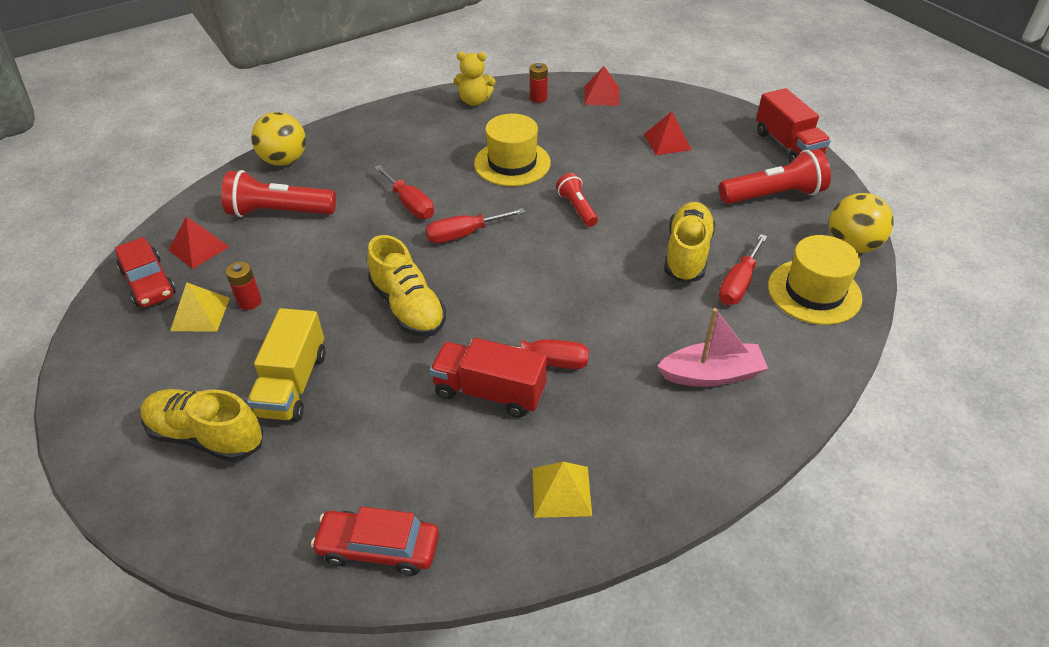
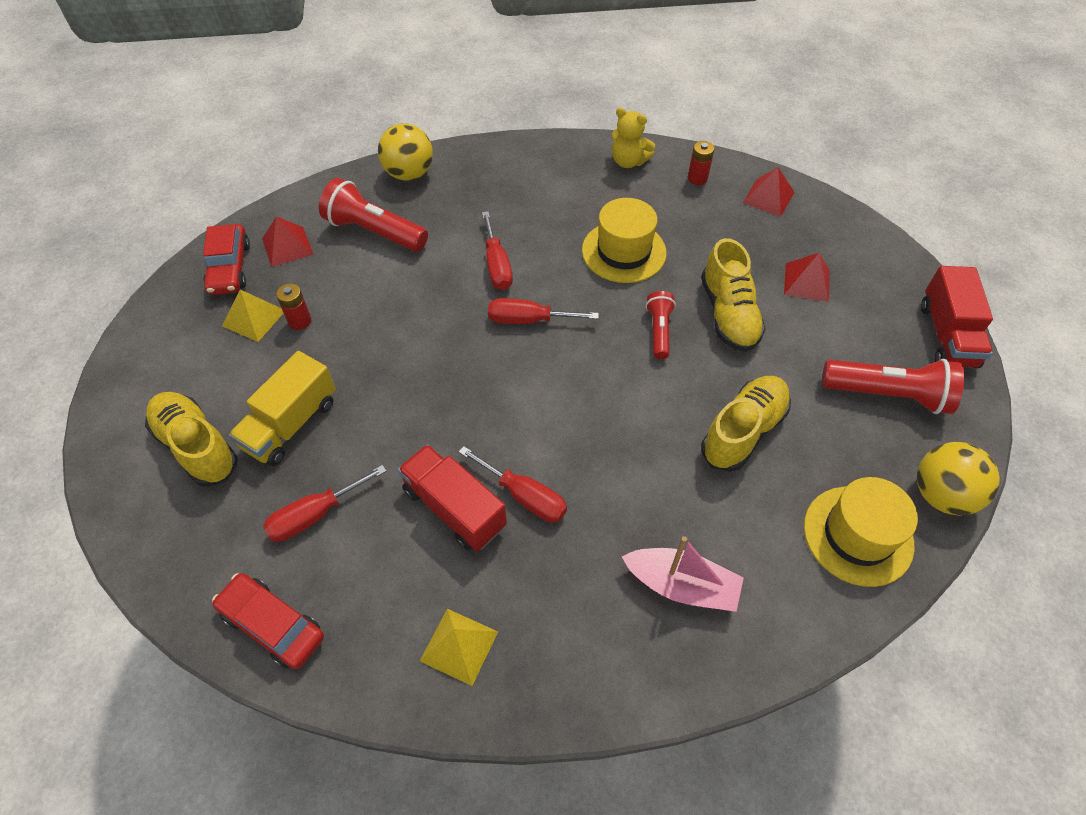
camera: 25 degrees right, 10 degrees up
yellow shoe [367,235,446,337] -> yellow shoe moved to [701,238,766,352]
red screwdriver [719,234,767,305] -> red screwdriver moved to [263,465,387,542]

